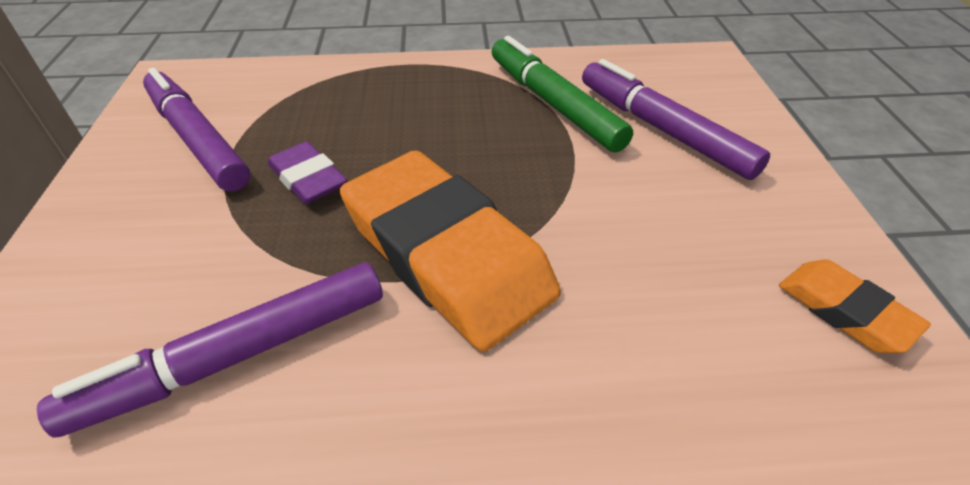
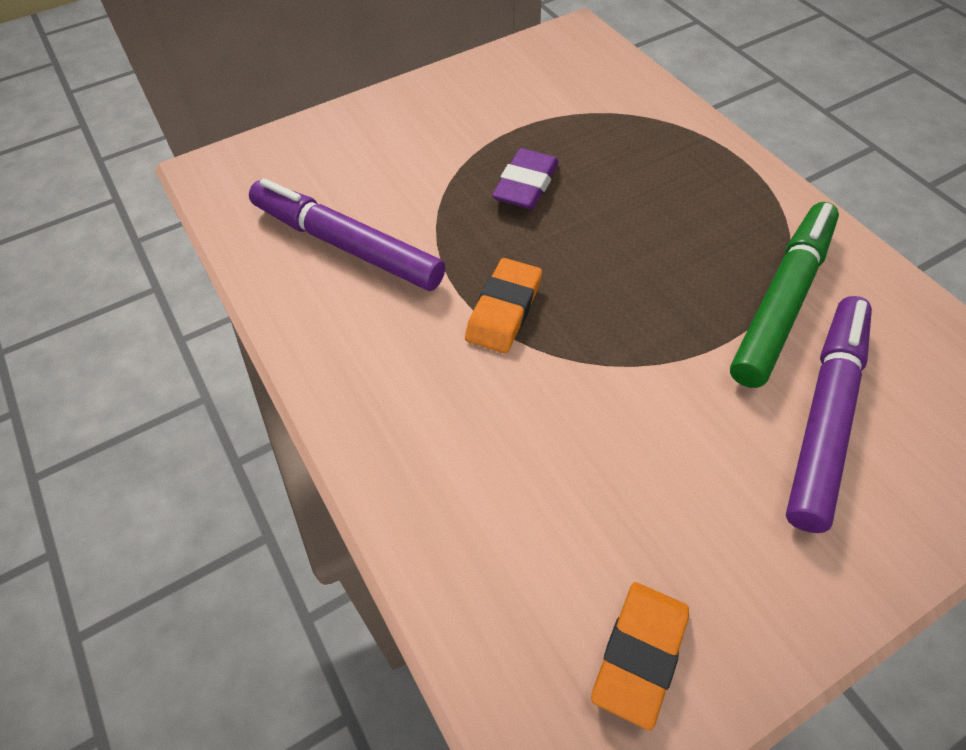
camera: 65 degrees right, 10 degrees up
purple marker [143,68,250,192] -> none
orange eraser [340,151,561,351] -> orange eraser [465,258,542,353], size x0.48

